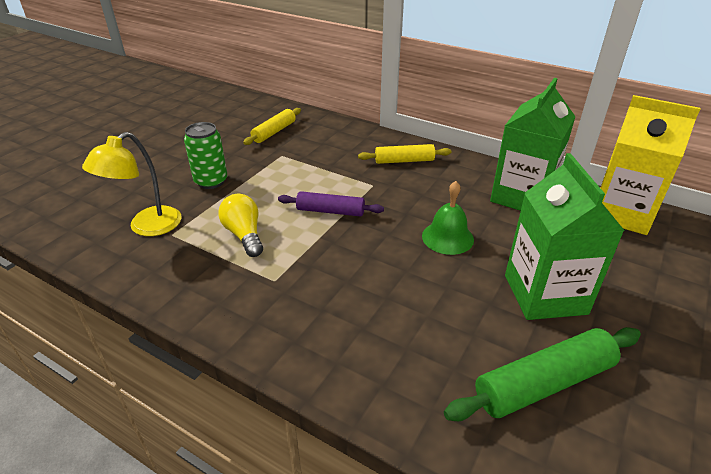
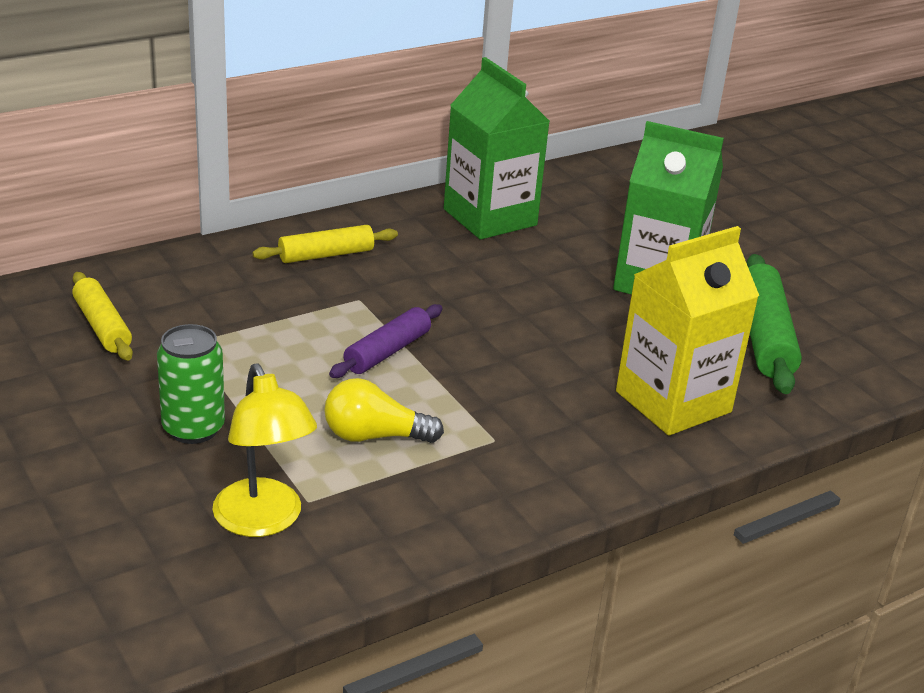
camera: 65 degrees left, 5 degrees down
yellow rolling pin [358,144,452,164] -> yellow rolling pin turned 45 degrees clockwise [253,225,398,263]
green bell [422,181,474,255] -> none
yellow carton [600,95,700,235] -> yellow carton moved to [616,226,759,436]

